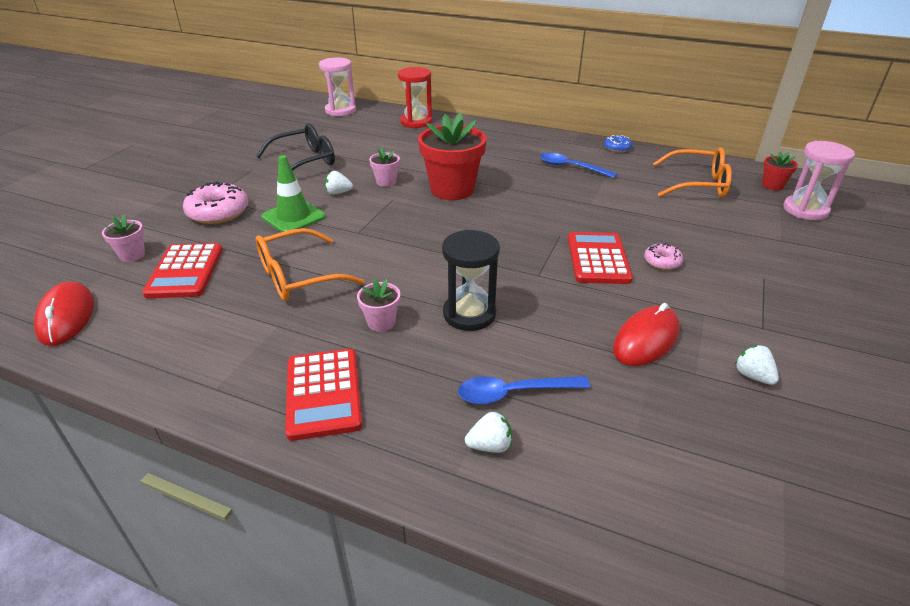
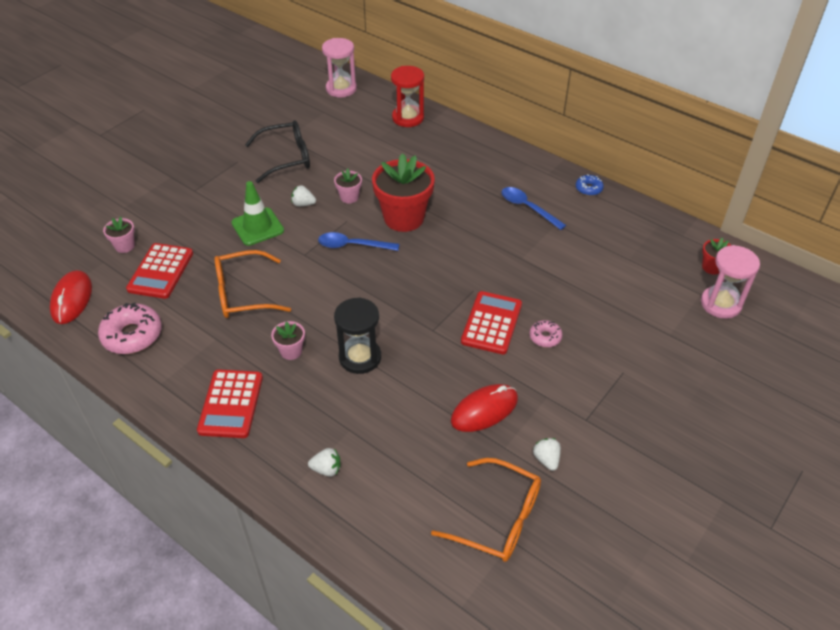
camera: 15 degrees right, 10 degrees up
pink donut [183,181,248,224] -> pink donut moved to [98,303,162,354]
blue spoon [458,376,590,404] -> blue spoon moved to [318,232,399,251]
orange glasses [653,148,732,198] -> orange glasses moved to [431,458,541,562]

